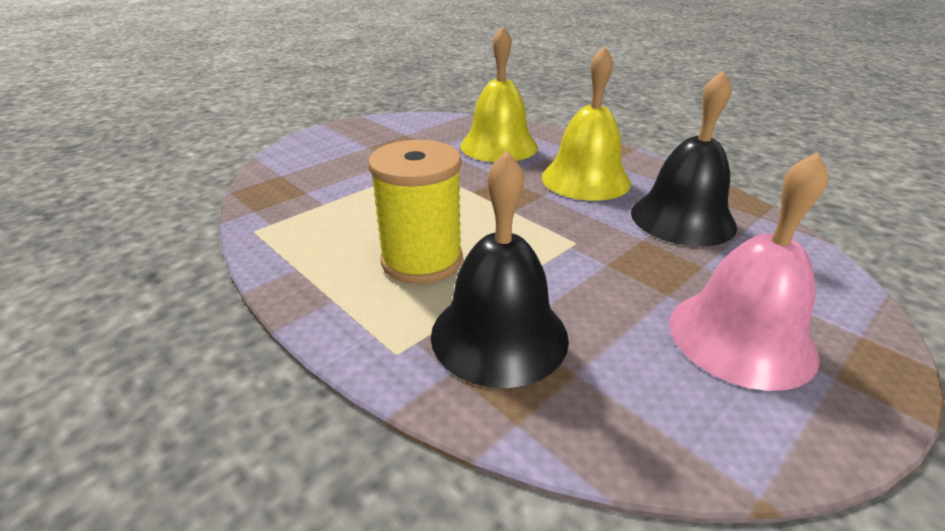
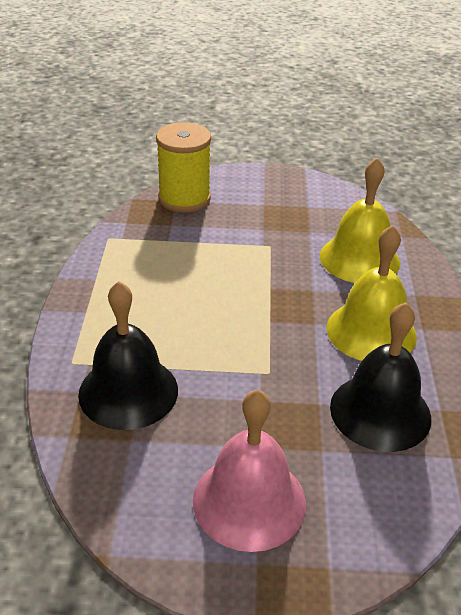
camera: 45 degrees right, 5 degrees up
yellow spool [368,140,463,284] -> yellow spool moved to [156,122,211,213]

